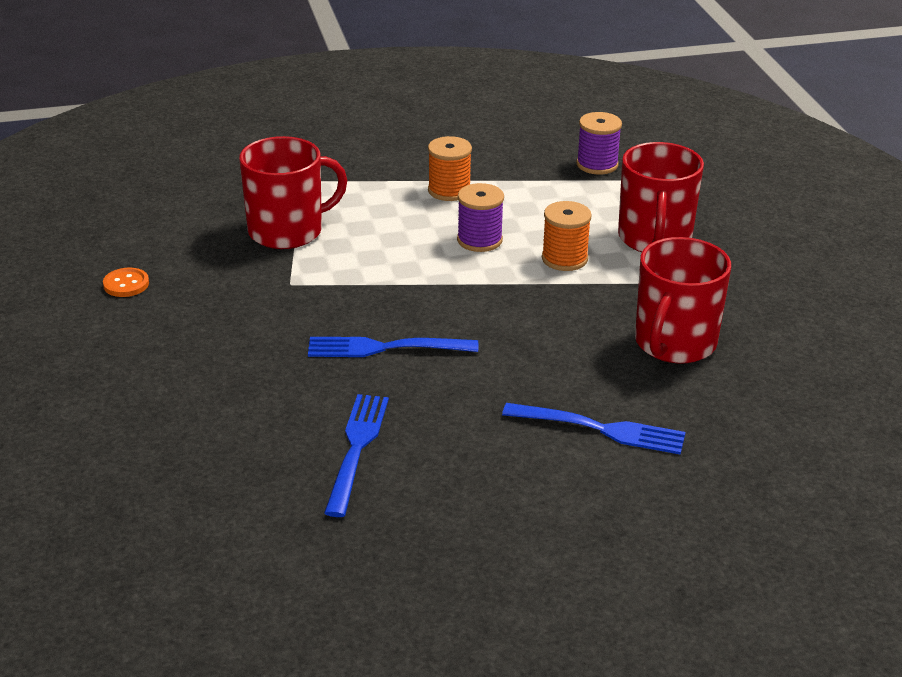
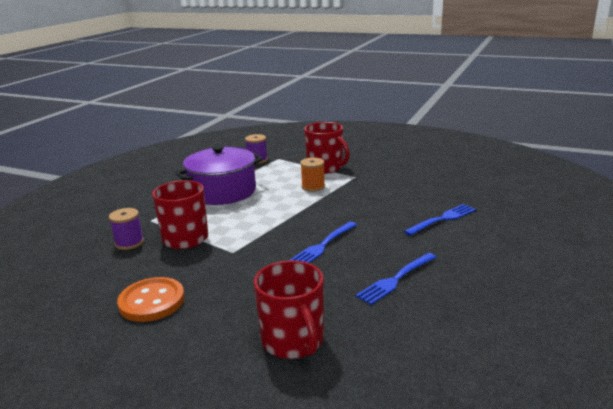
camera: 50 degrees left, 10 degrees down
orange button [103,268,149,297] -> orange button [117,277,185,322], size x2.02
blue fork [324,394,389,517] -> blue fork turned 90 degrees counterclockwise [356,253,436,305]
orange spool [428,136,472,201] -> purple pot [175,145,263,205]
purple spool [457,183,504,252] -> purple spool moved to [109,208,144,250]
red mug [635,237,731,364] -> red mug moved to [254,260,324,359]

